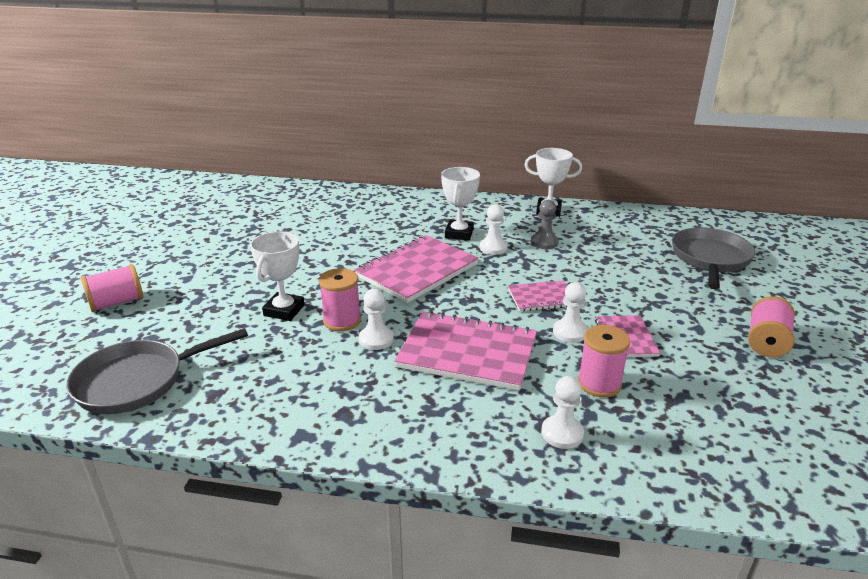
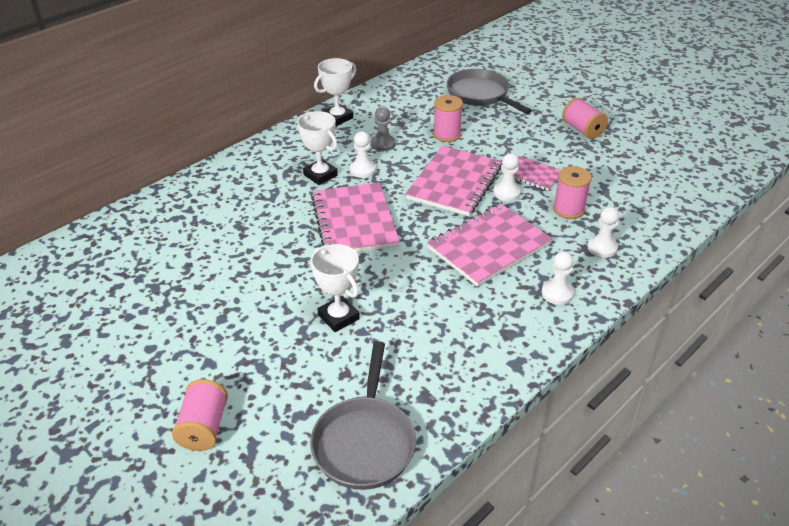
camera: 55 degrees left, 10 degrees up
pink spool [319,268,361,331] -> pink spool moved to [433,95,463,142]
white pawn [359,289,394,350] -> white pawn moved to [542,251,574,305]
pink notebook [508,280,567,311] -> pink notebook [406,146,502,216], size x1.85

